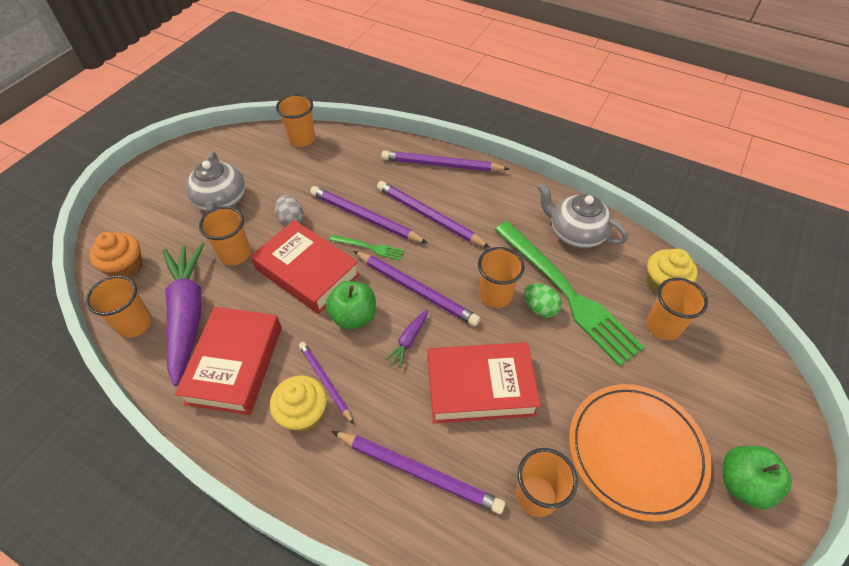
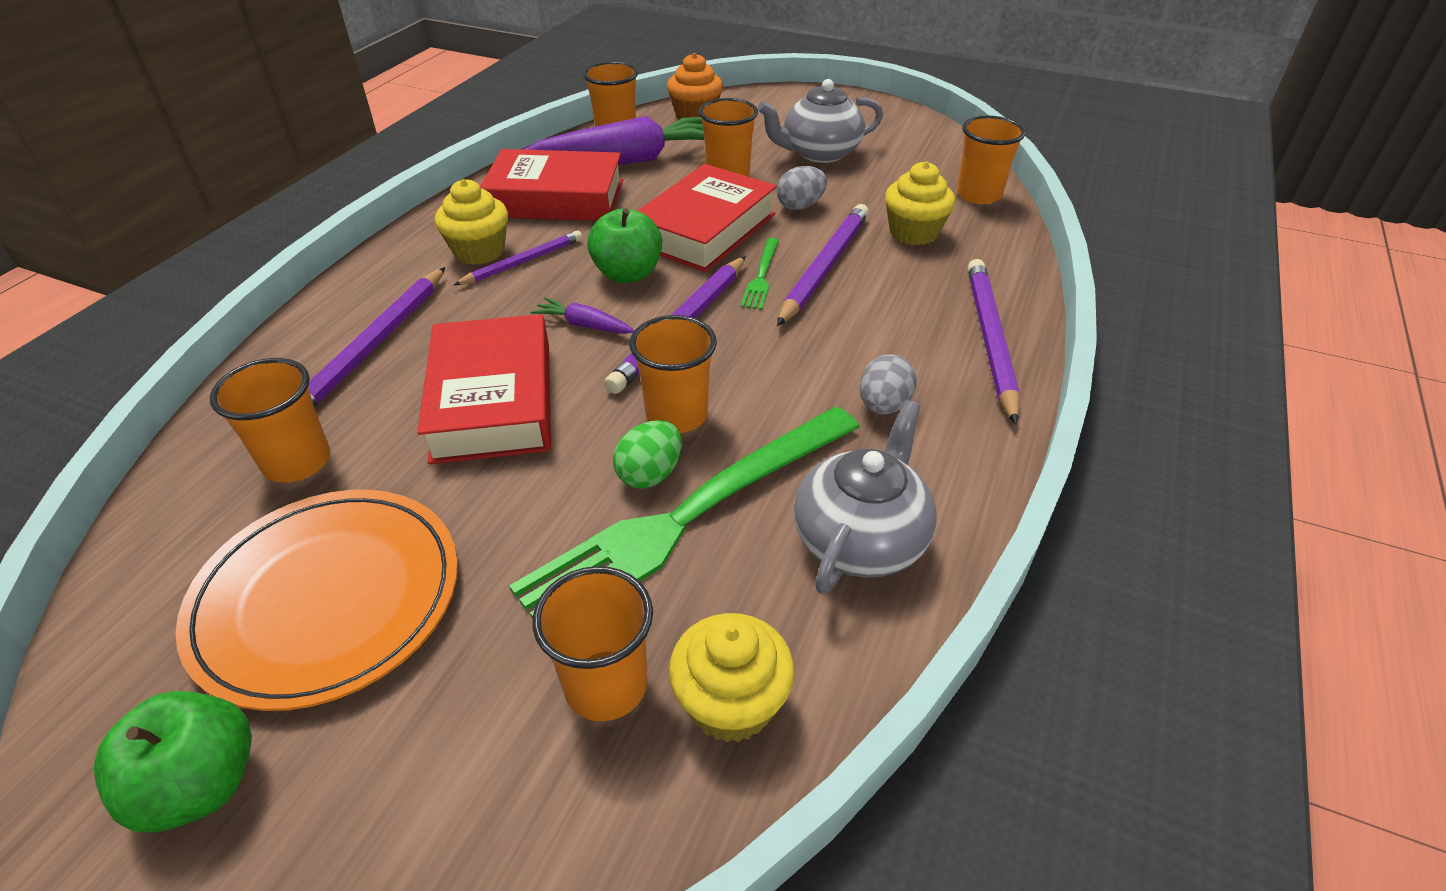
camera: 85 degrees right, 10 degrees down
purple pencil [377,181,490,248] -> none
none -> grey egg [860,354,917,414]
none -> yellow cupcake [885,161,955,245]

